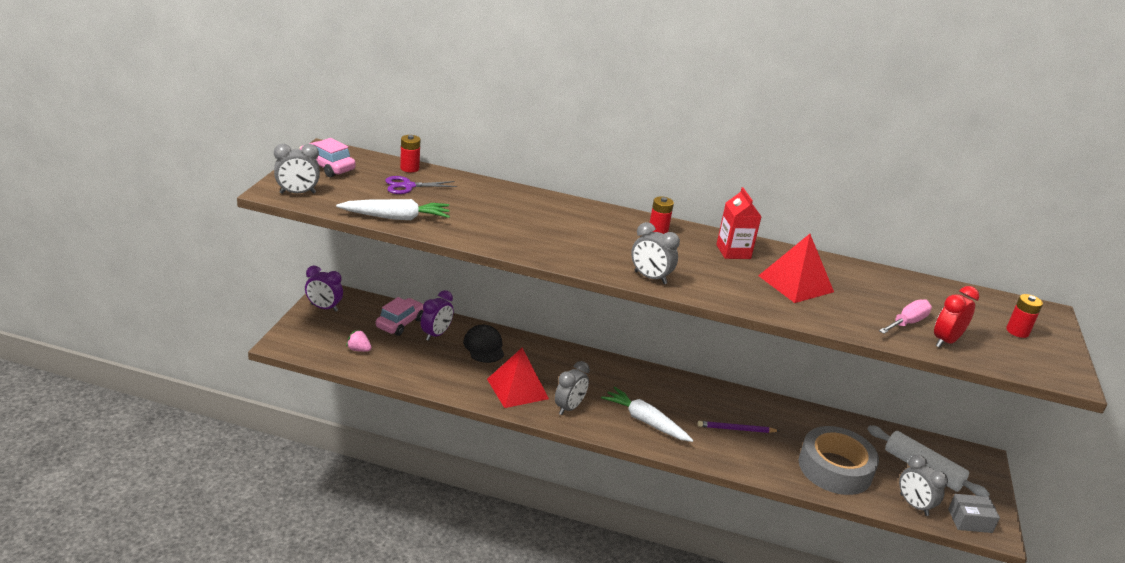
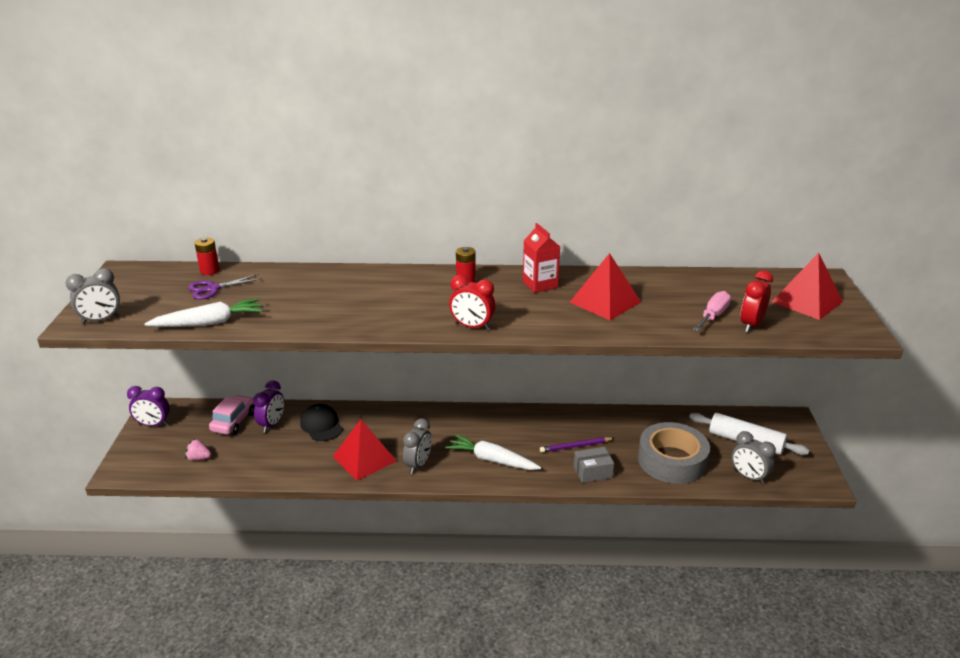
camera: 10 degrees left, 0 degrees up
pink car [299,138,356,177] -> none
grey clock [631,222,680,284] -> red clock [449,275,495,330]
grey box [948,494,1000,533] -> grey box moved to [574,447,614,483]
red battery [1006,294,1043,338] -> red pyramid [772,253,843,320]

